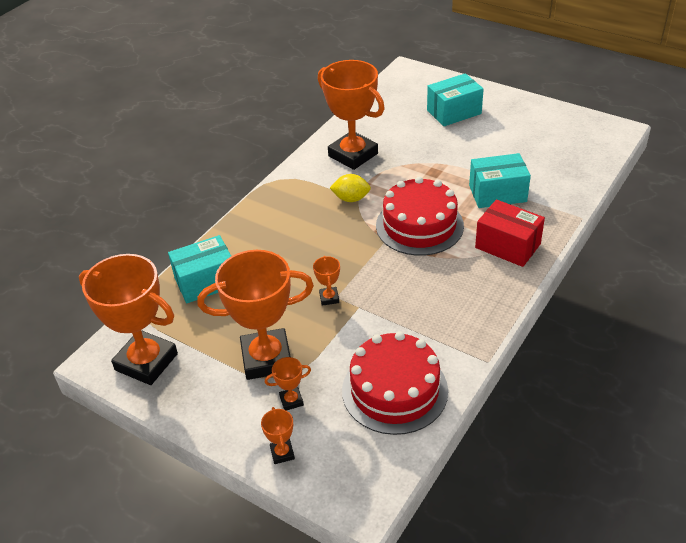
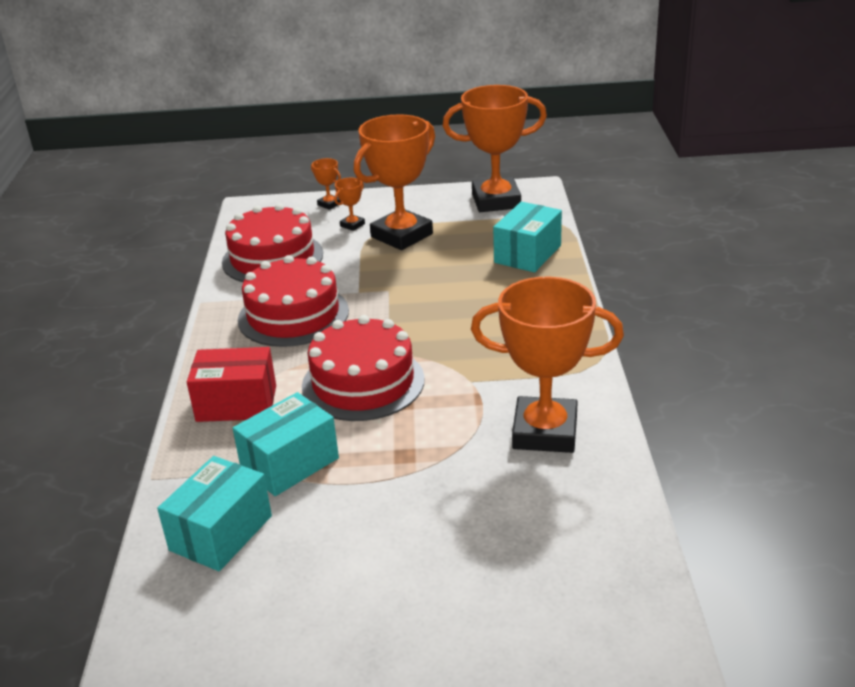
camera: 145 degrees right, 10 degrees down
orange trophy [313,256,340,306] -> none
yellow lemon [330,174,371,202] -> none
turquoise box [427,73,484,126] -> turquoise box moved to [157,456,272,571]
none -> red cake [238,255,349,347]

